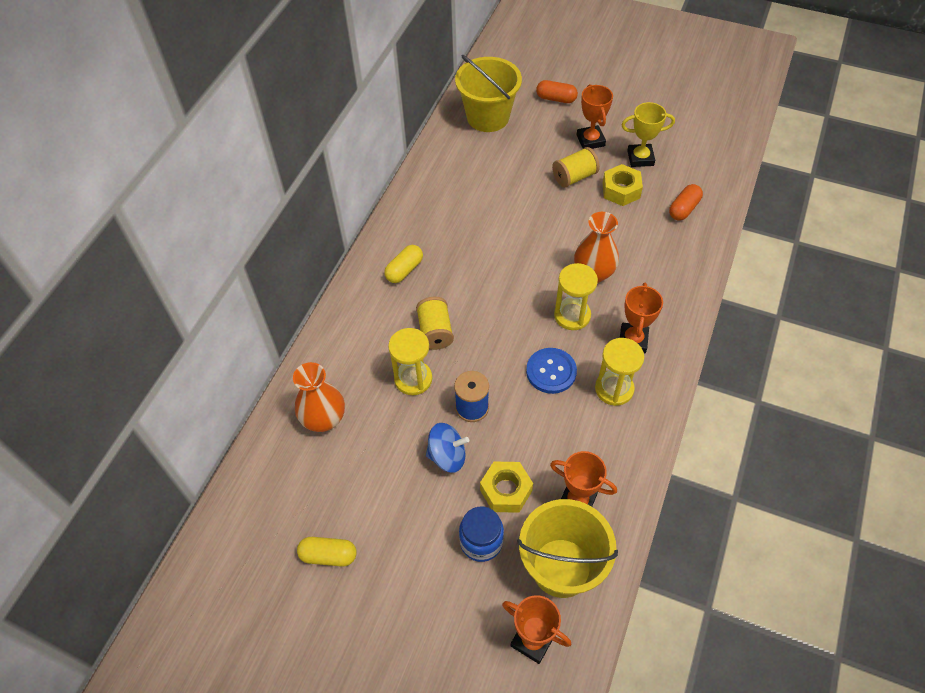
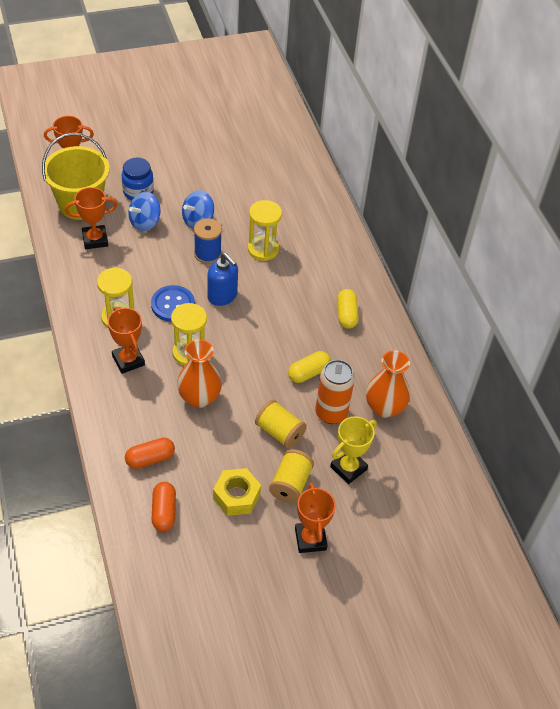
camera: 135 degrees right, 5 degrees down
orange vase [293,362,345,432] -> orange vase moved to [366,350,410,418]
yellow capsule [297,537,357,567] -> yellow capsule moved to [288,351,331,383]
yellow spool [416,297,454,350] -> yellow spool moved to [255,400,307,449]
yellow bucket [455,55,522,132] -> none
yellow nut [480,462,533,513] -> blue spinning top [128,192,161,232]
orange capsule [536,80,578,103] -> orange capsule moved to [125,438,175,469]
orange trophy [577,84,613,149] -> orange trophy turned 45 degrees clockwise [295,483,336,553]
yellow trophy [622,102,675,167] -> yellow trophy moved to [330,416,377,484]
none -> blue soap dispenser [207,253,238,306]
none -> orange can [316,360,355,424]

